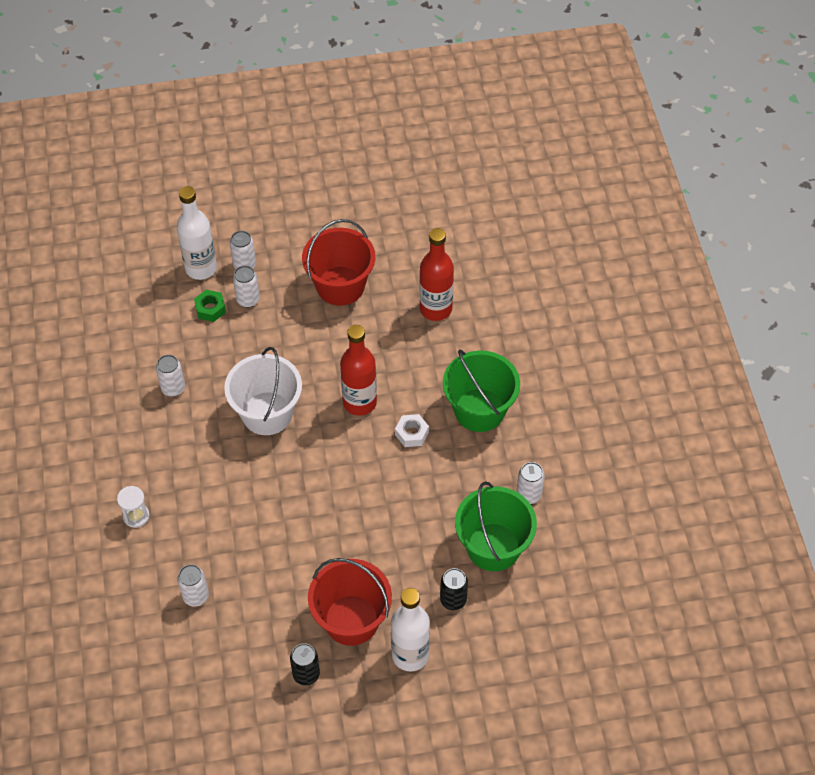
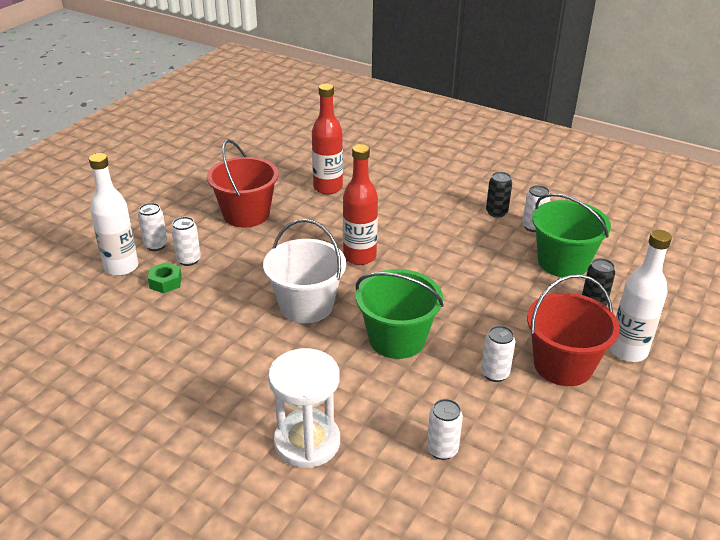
camera: 50 degrees left, 20 degrees down
white hourglass [117,486,149,528] -> white hourglass [268,348,340,468], size x2.04
white can [156,355,185,397] -> white can moved to [481,326,515,382]
black can [290,643,320,686] -> black can moved to [486,172,512,218]
white nut [395,414,429,447] -> none
green bucket [443,349,520,432] -> green bucket moved to [356,269,444,359]

